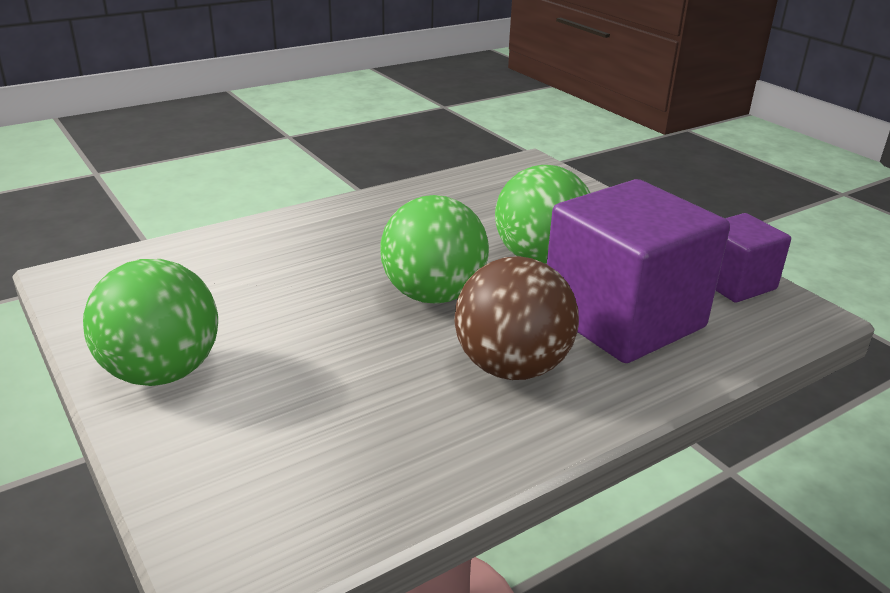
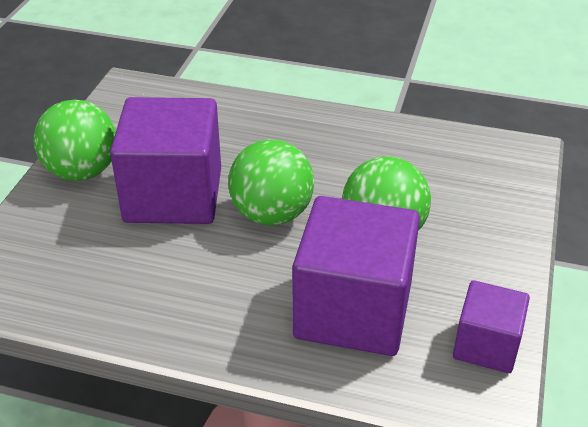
camera: 50 degrees right, 10 degrees up
brown ball [454,256,579,380] -> none
none -> purple cube [110,97,221,224]

